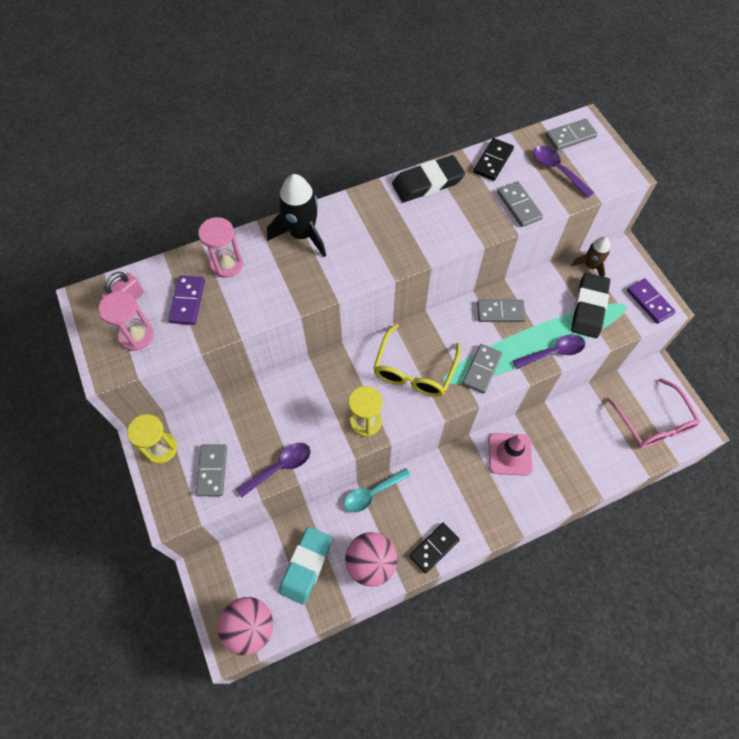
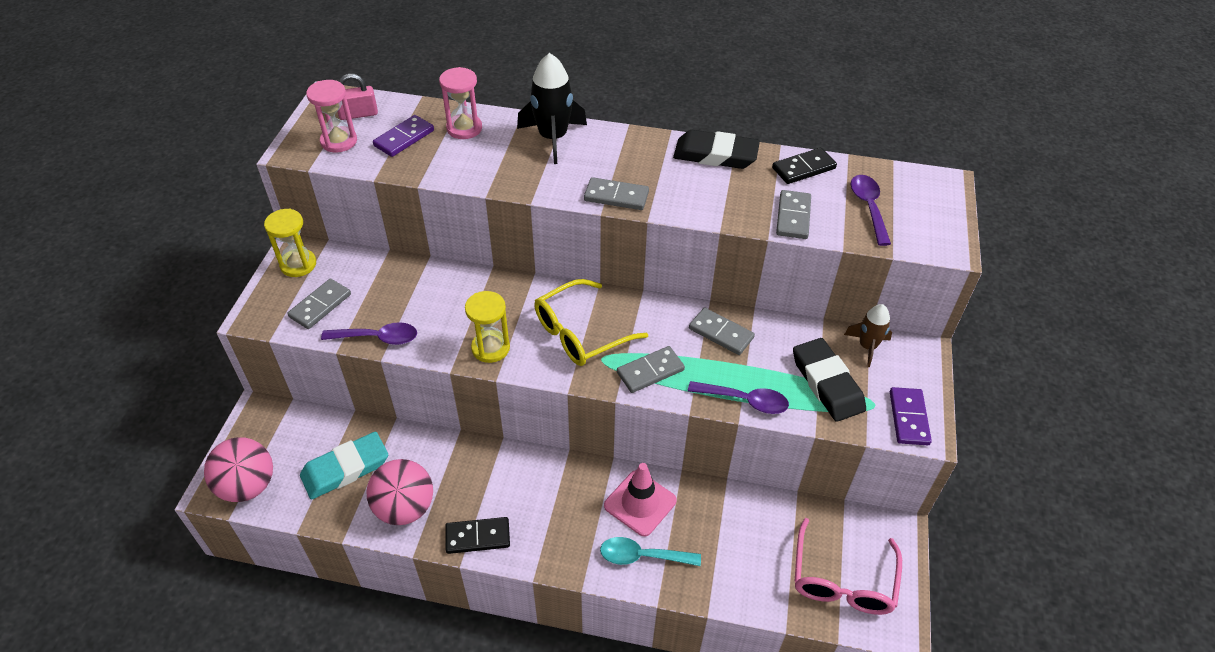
camera: 35 degrees right, 15 degrees down
turquoise spoon [344,468,411,513] -> turquoise spoon moved to [600,537,701,566]
grey domino [546,119,598,151] -> grey domino moved to [584,177,649,210]
black eraser [571,273,610,338] -> black eraser turned 75 degrees counterclockwise [793,338,866,422]

